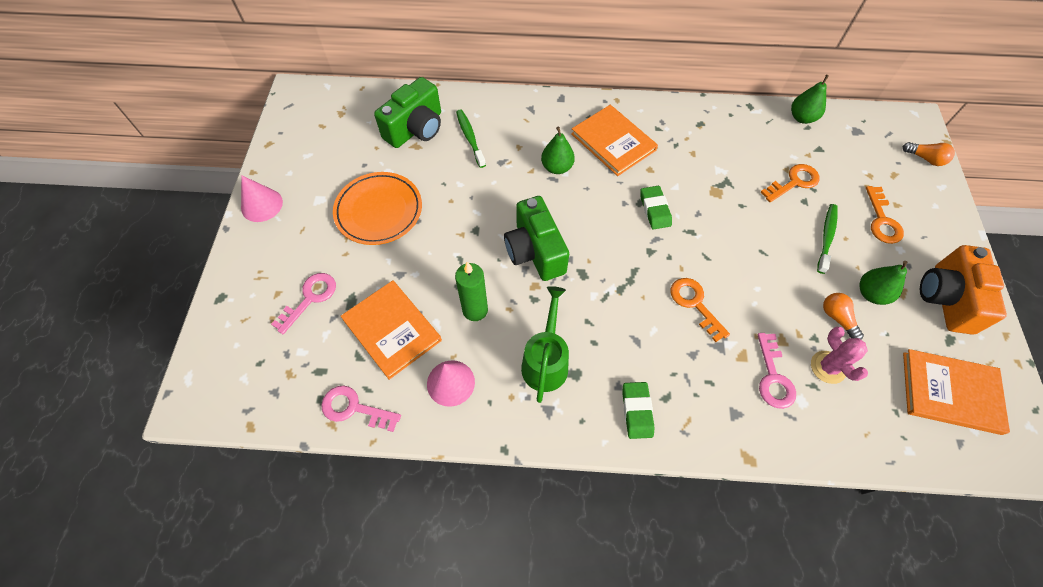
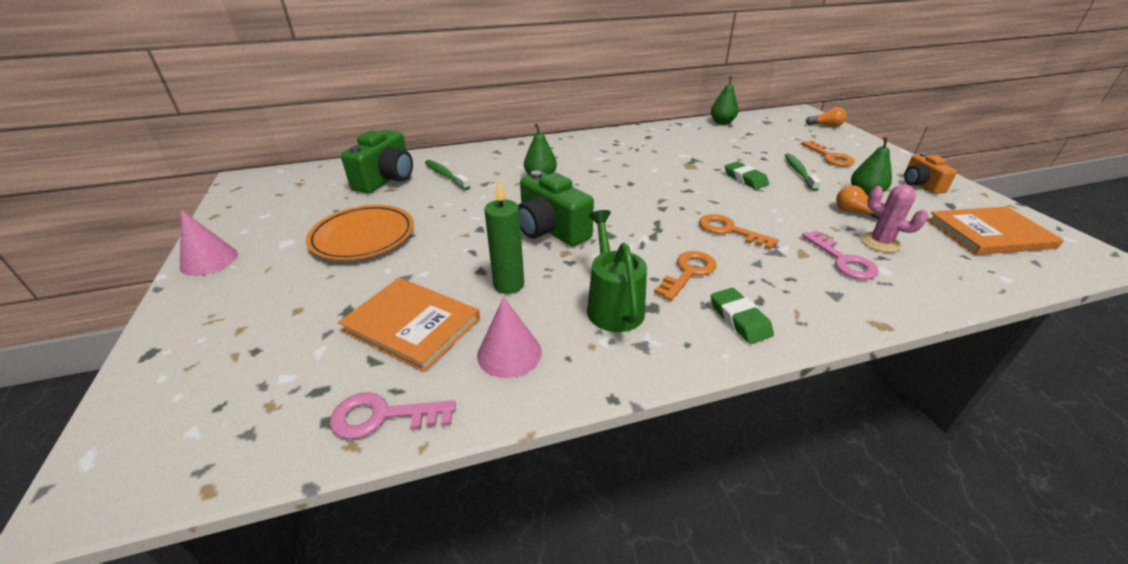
camera: 20 degrees left, 25 degrees down
pink key [271,273,336,334] -> none
orange book [571,105,658,176] -> none
green eraser [640,186,672,230] -> green eraser moved to [724,162,769,189]
orange key [761,164,819,202] -> orange key moved to [654,251,717,301]
orange camera [920,245,1007,335] -> orange camera [904,153,957,194], size x0.61

